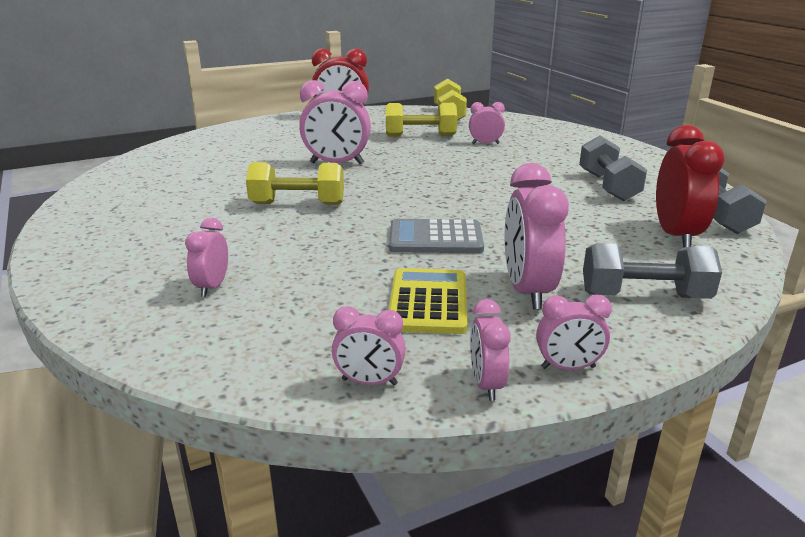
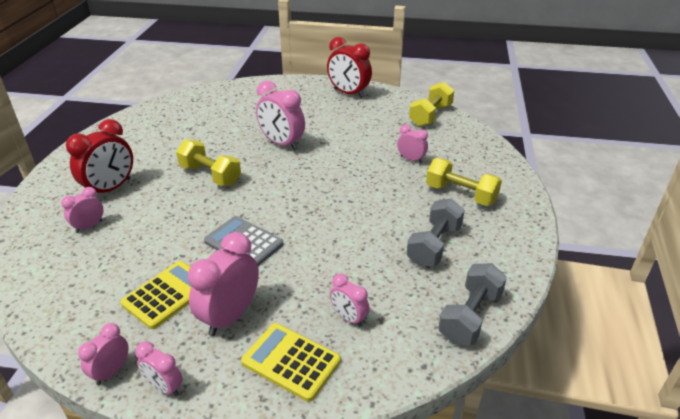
camera: 35 degrees right, 10 degrees up
pink clock [332,306,406,385] -> pink clock moved to [330,274,370,327]
yellow dumbbell [386,103,457,137] -> yellow dumbbell moved to [426,158,502,206]
grey dumbbell [583,243,722,299] -> yellow calculator [241,323,341,402]
red clock [656,125,725,248] -> red clock moved to [66,119,133,193]

